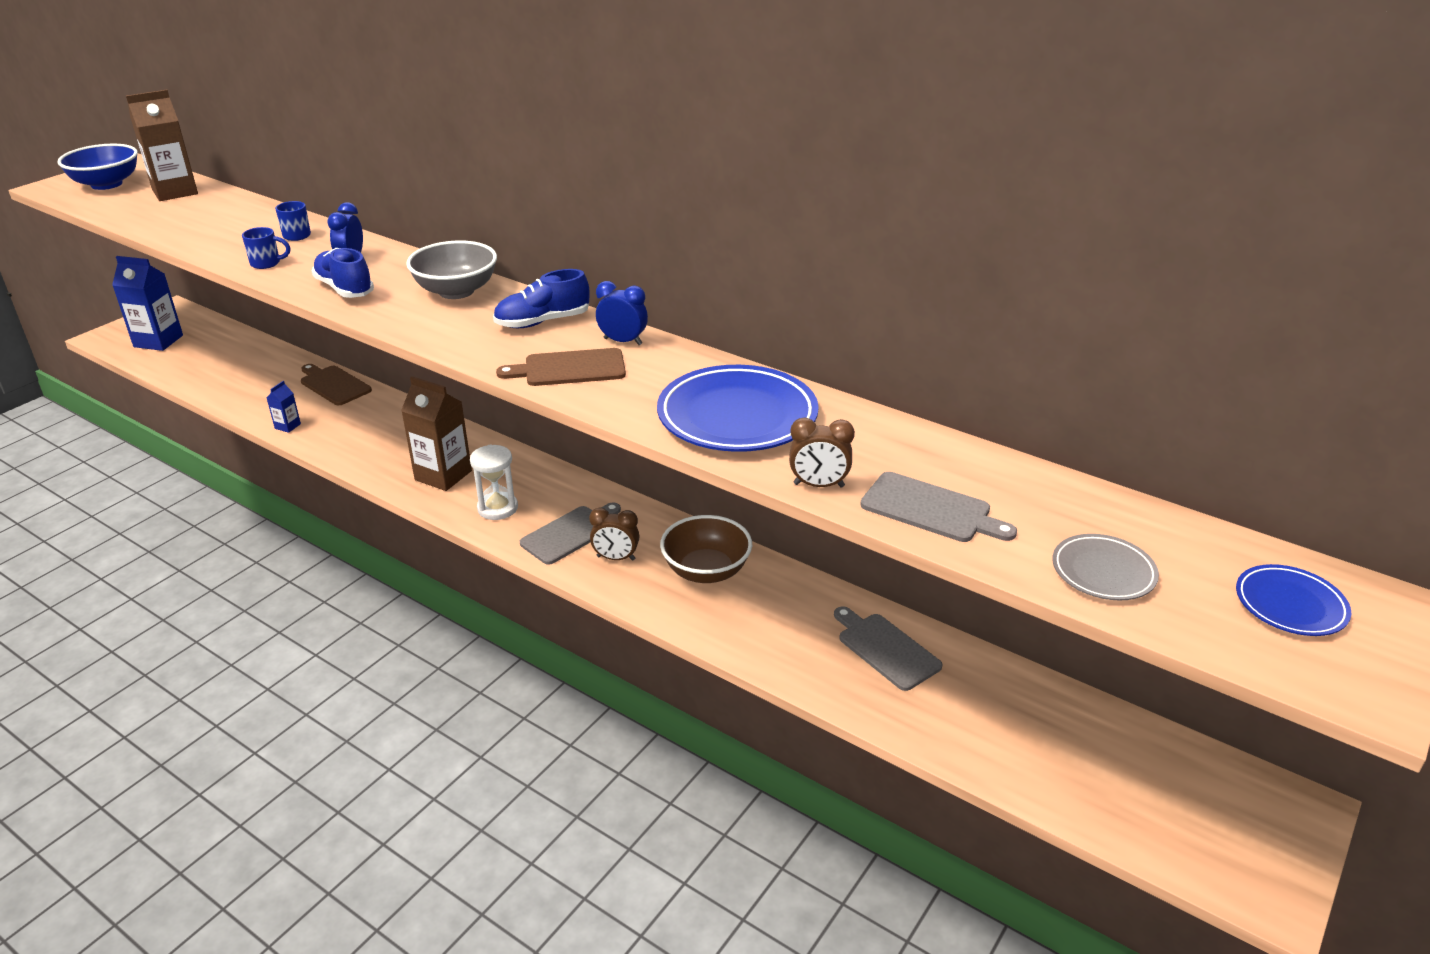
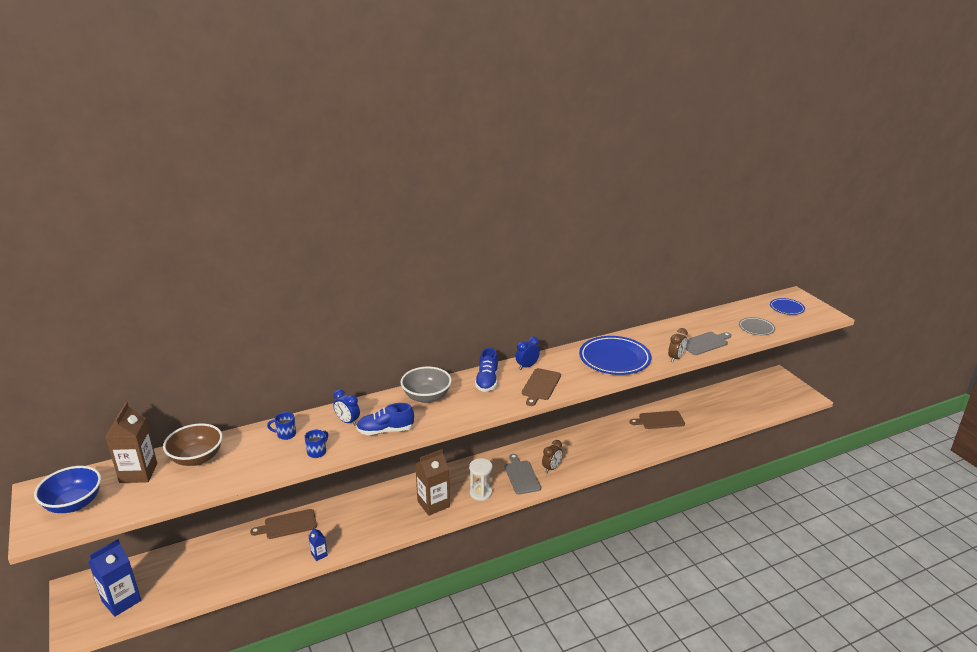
camera: 60 degrees left, 5 degrees down
brown bowl [660,515,752,583] -> brown bowl moved to [163,423,223,466]
grey cutting board [834,606,943,691] -> brown cutting board [630,411,685,429]

